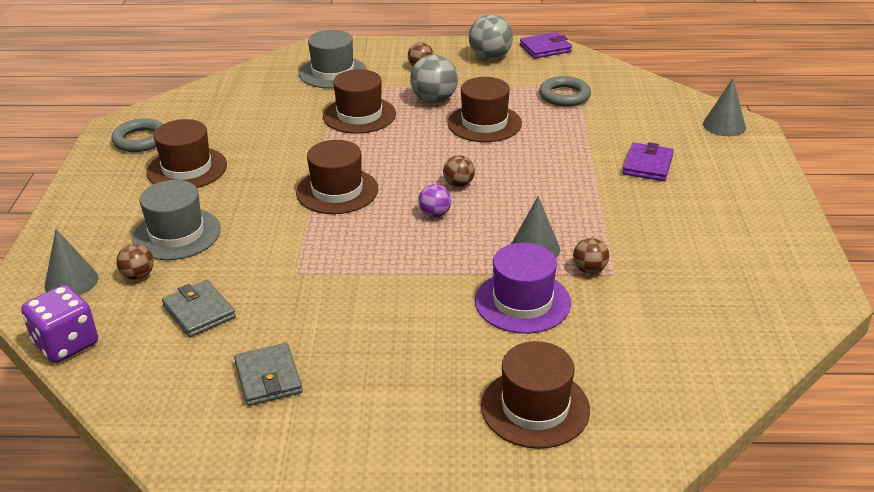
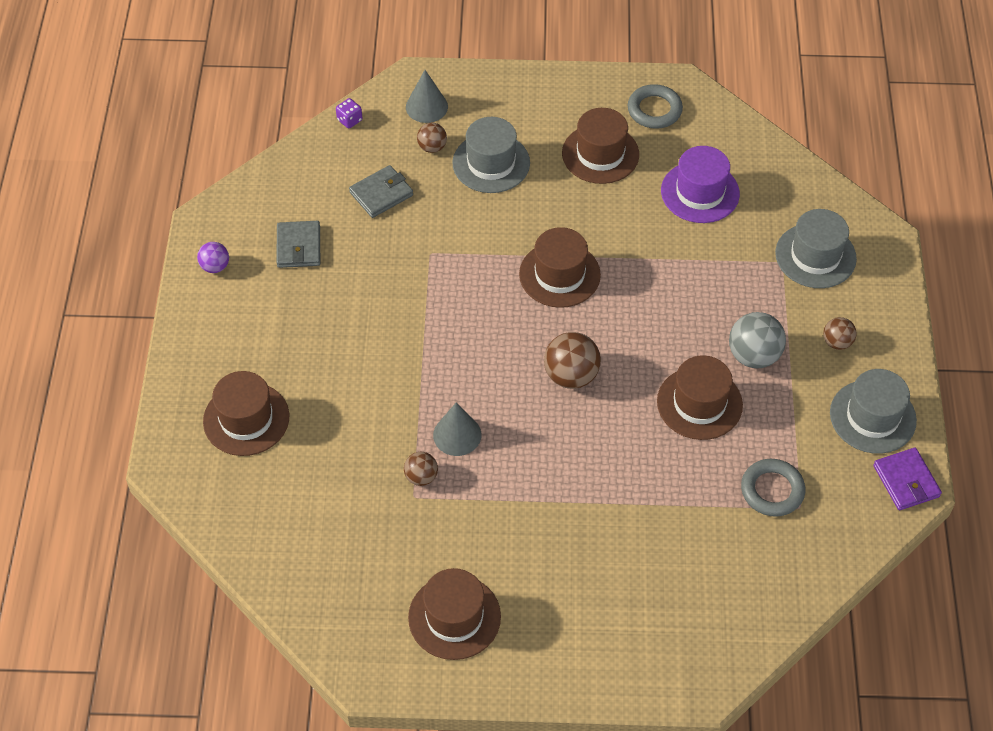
camera: 90 degrees right, 20 degrees up
purple dice [21,285,98,363] -> purple dice [336,98,362,129], size x0.50
grey wallet [234,343,303,406] -> grey wallet turned 75 degrees counterclockwise [276,221,320,268]
brown hat [323,69,396,134] -> brown hat moved to [408,568,501,660]
purple ball [418,184,451,217] -> purple ball moved to [197,242,229,273]
brown ball [443,155,475,187] -> brown ball [544,332,601,389], size x1.71
grey ball [469,14,513,60] -> grey hat [830,369,917,454]
purple hat [475,243,571,334] -> purple hat moved to [661,146,740,223]
purple wallet [623,142,674,181] -> none
grey cone [703,78,746,136] -> none

